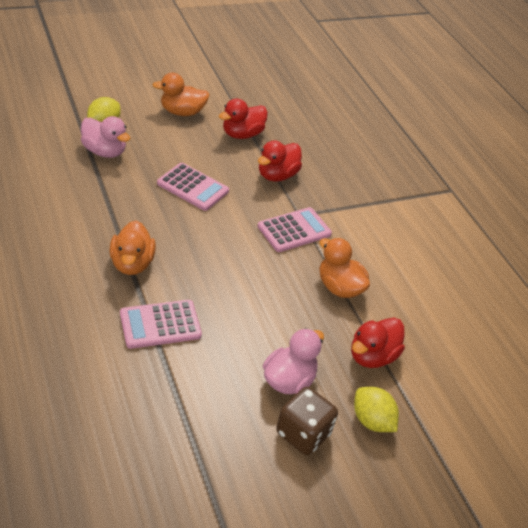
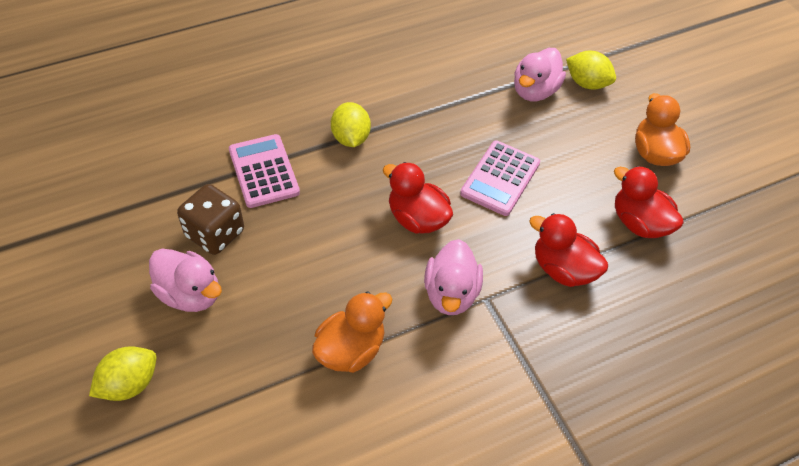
camera: 90 degrees right, 10 degrees up
orange duck [109,221,156,275] -> yellow lemon [331,102,371,147]
pink calculator [257,207,332,252] -> pink duck [424,239,483,315]
brown dice [276,387,338,455] -> brown dice moved to [177,184,244,255]
red duck [351,318,405,368] -> red duck moved to [383,162,453,234]

